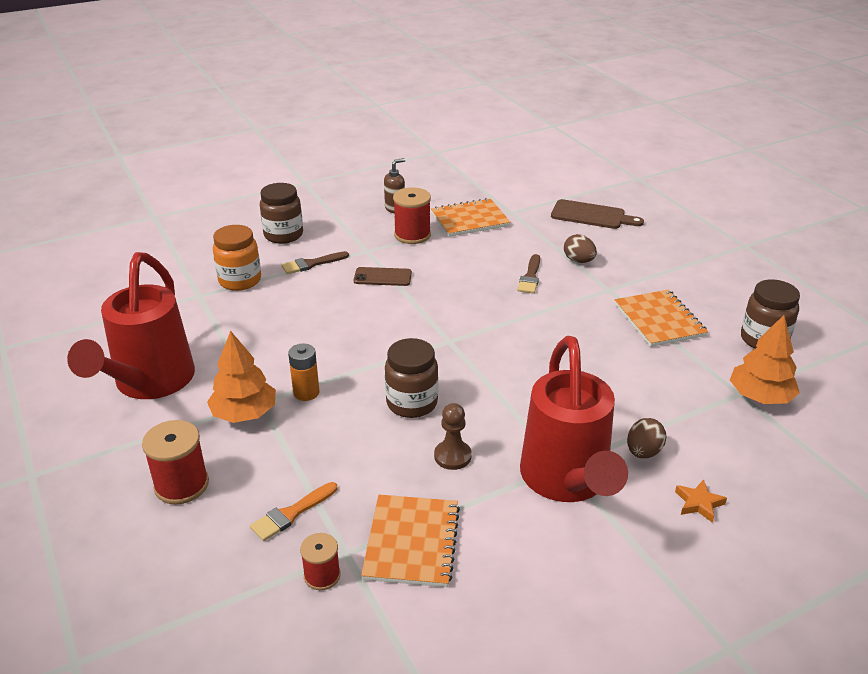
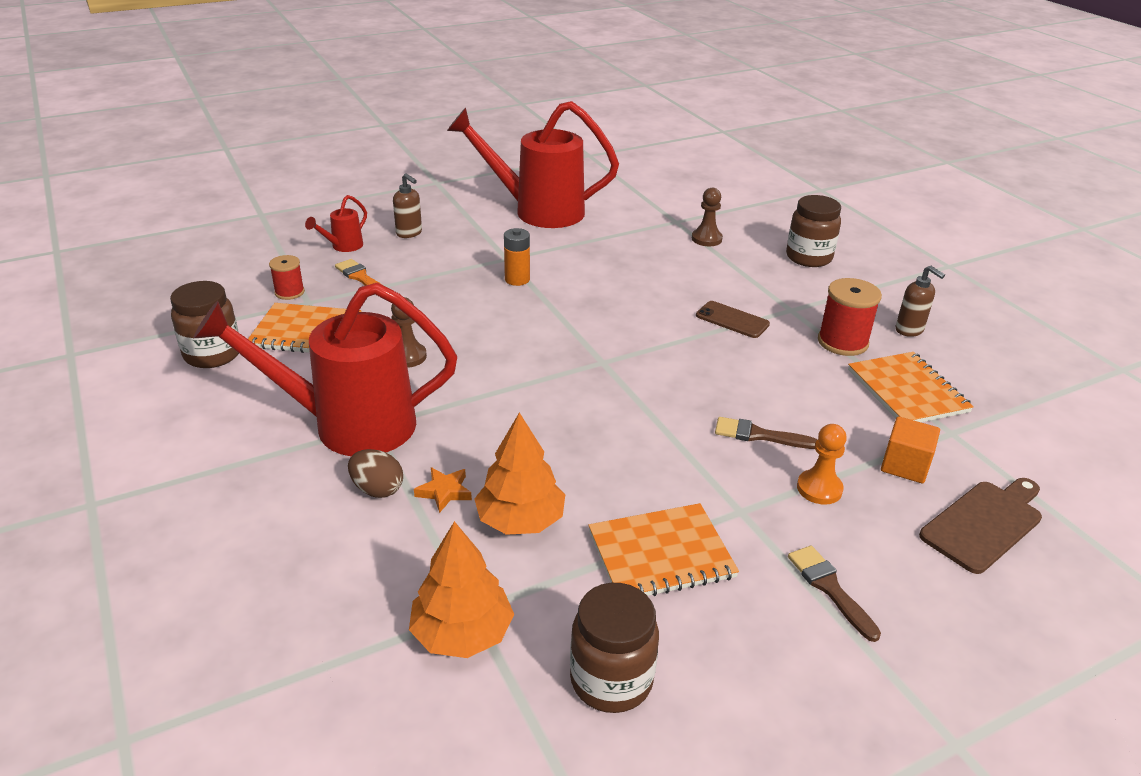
camera: 90 degrees right, 0 degrees up
red spool [142,420,209,504] -> brown soap dispenser [393,173,422,238]
orange tree [207,331,276,423] -> orange tree moved to [474,412,565,535]
orange jar [213,225,261,291] -> brown pawn [692,188,723,246]
brown brush [282,251,349,274] -> brown brush moved to [788,545,881,642]
brown phone [354,267,412,286] -> brown phone turned 60 degrees counterclockwise [696,301,770,338]
brown jar [385,338,438,418] -> brown jar moved to [170,281,239,368]
brown cutting board [551,199,644,229] -> brown cutting board turned 150 degrees counterclockwise [919,478,1042,574]
brown egg [564,234,597,263] -> orange pawn [797,424,847,504]
orange star [675,480,727,523] -> orange star moved to [414,467,472,513]
none -> red watering can [305,195,367,252]
none -> orange cube [881,416,940,483]

